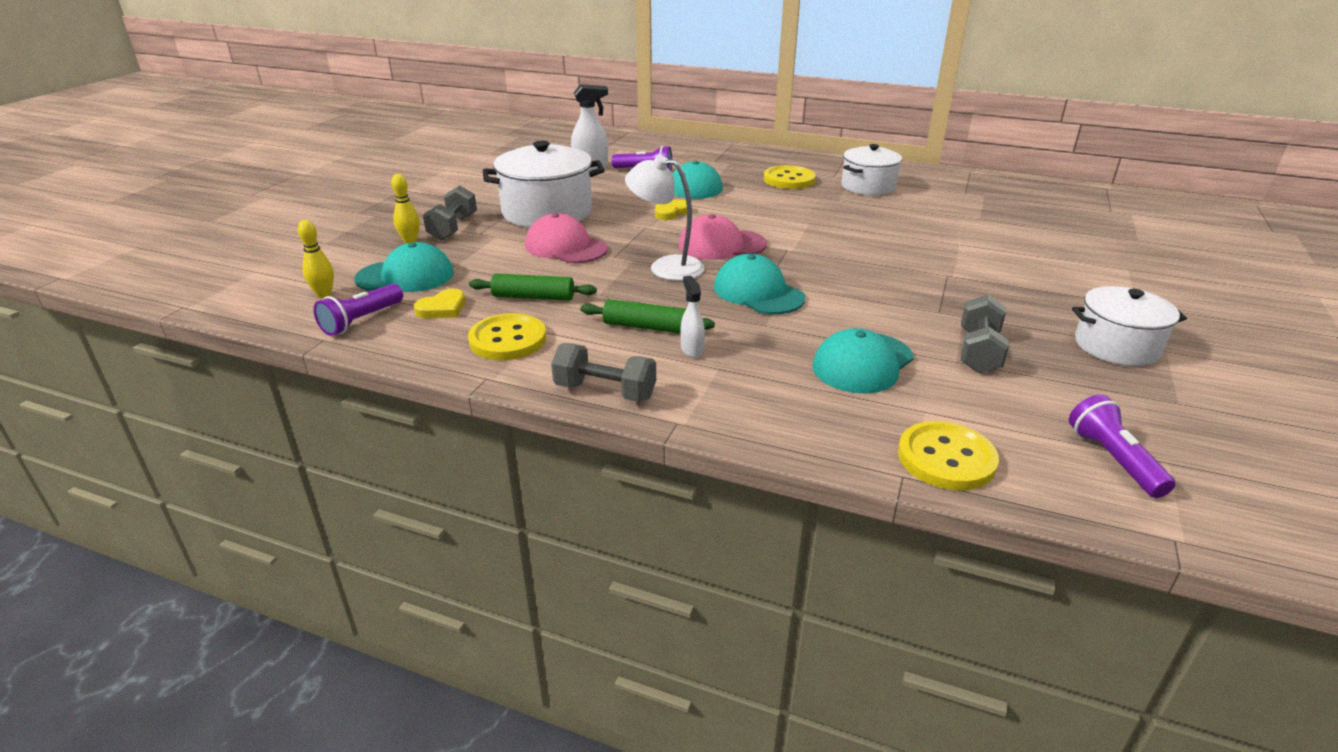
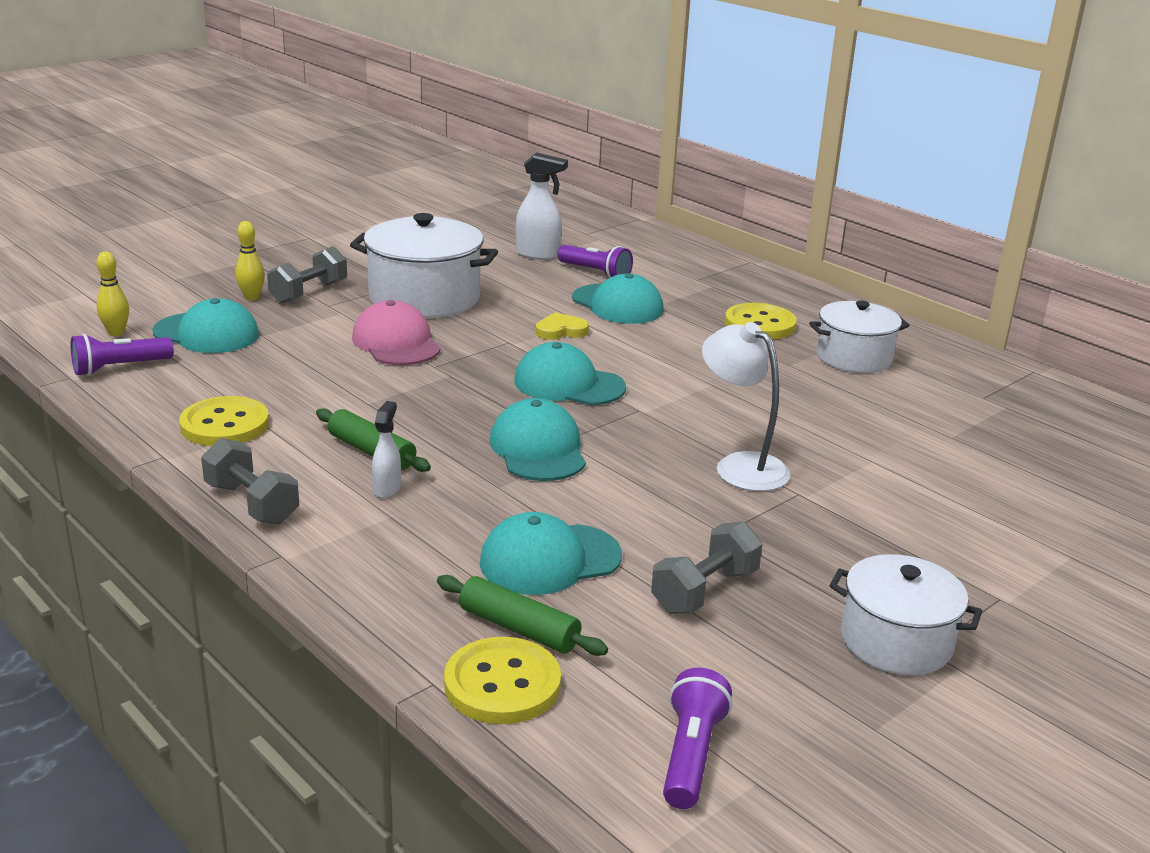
camera: 25 degrees right, 5 degrees down
yellow heart [414,289,465,318] -> none
green rolling pin [469,273,597,301] -> green rolling pin moved to [437,575,608,656]
white lamp [625,155,704,281] -> white lamp moved to [702,322,790,491]
pink cap [679,214,767,260] -> turquoise cap [514,342,626,405]

